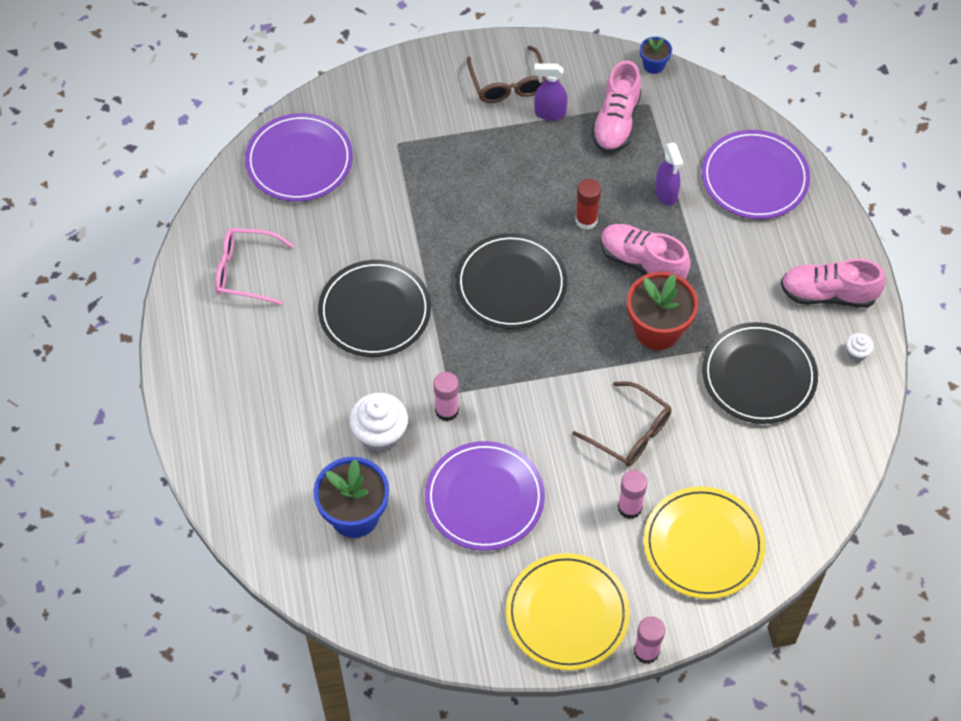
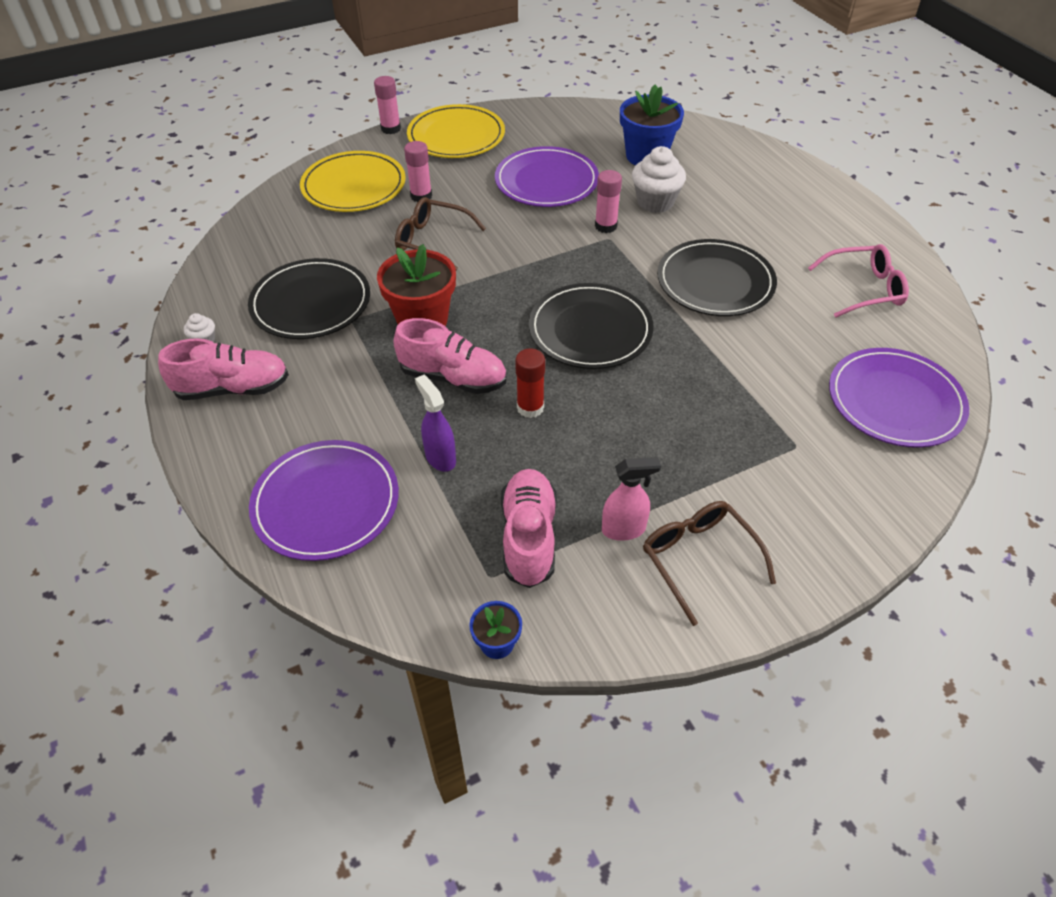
camera: 165 degrees right, 10 degrees down
purple spray bottle [534,63,568,121] -> pink spray bottle [602,457,661,541]

